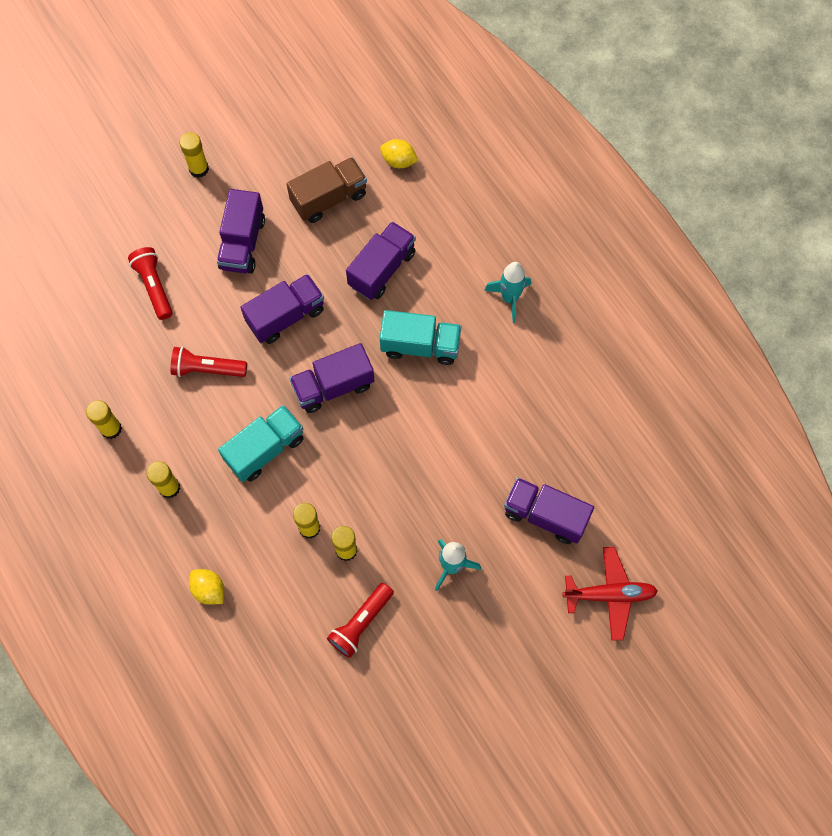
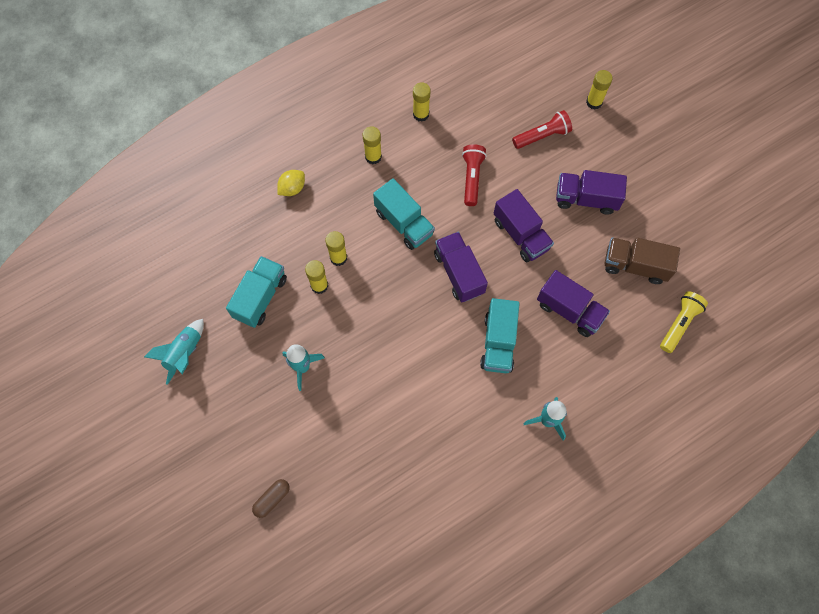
camera: 90 degrees right, 0 degrees up
yellow glue stick [179,132,209,178] -> yellow glue stick moved to [586,70,613,110]
brown truck [286,157,367,223] -> brown truck turned 135 degrees clockwise [605,238,680,284]
red flashlight [327,583,394,658] -> turquoise truck [226,256,287,328]
yellow lemon [380,139,418,168] -> yellow flashlight [660,291,708,353]
purple truck [504,477,594,544] -> none
red plane [562,547,658,641] -> brown capsule [252,479,290,518]
none -> turquoise rocket [144,319,204,385]

